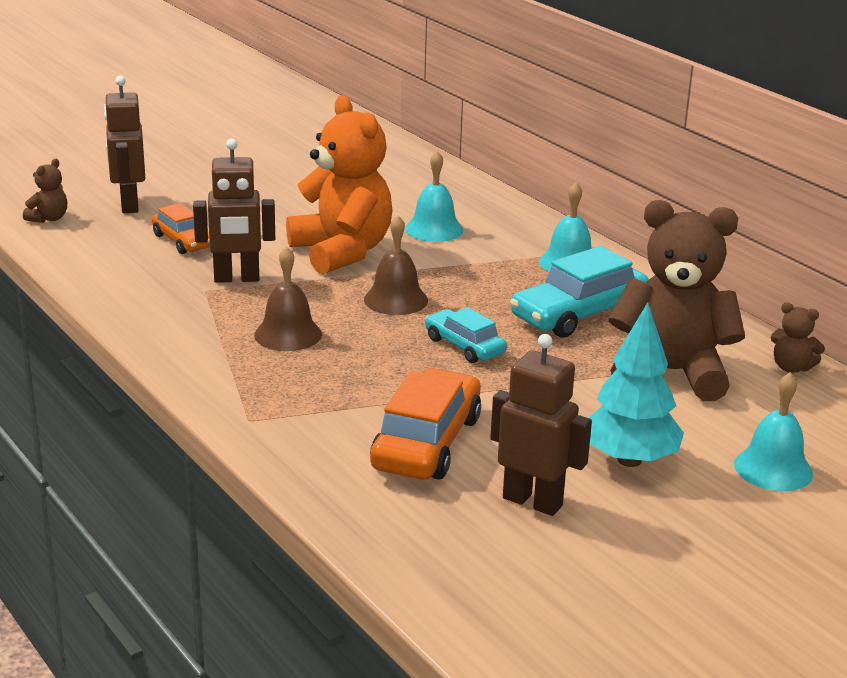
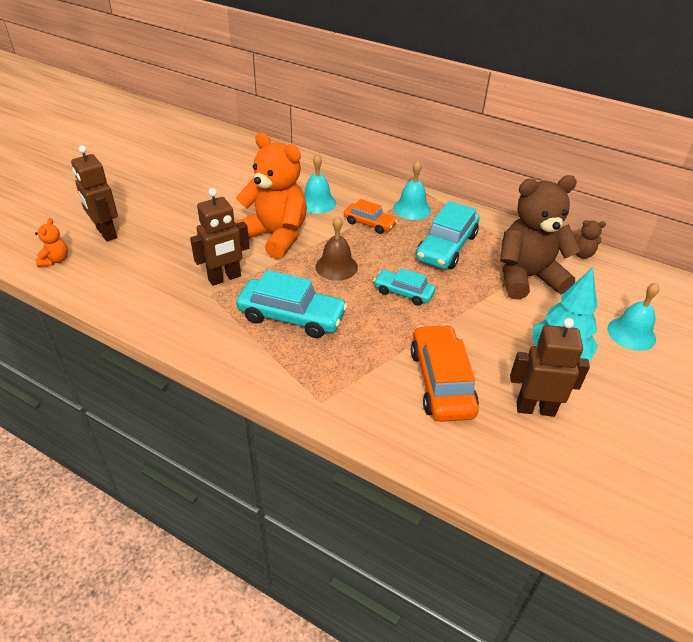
camera: 25 degrees left, 15 degrees up
brown teddy bear [23,159,67,223] -> orange teddy bear [35,218,68,267]
orange car [152,203,210,254] -> orange car moved to [344,199,398,234]
brown bell [254,246,322,351] -> turquoise car [236,270,348,338]

